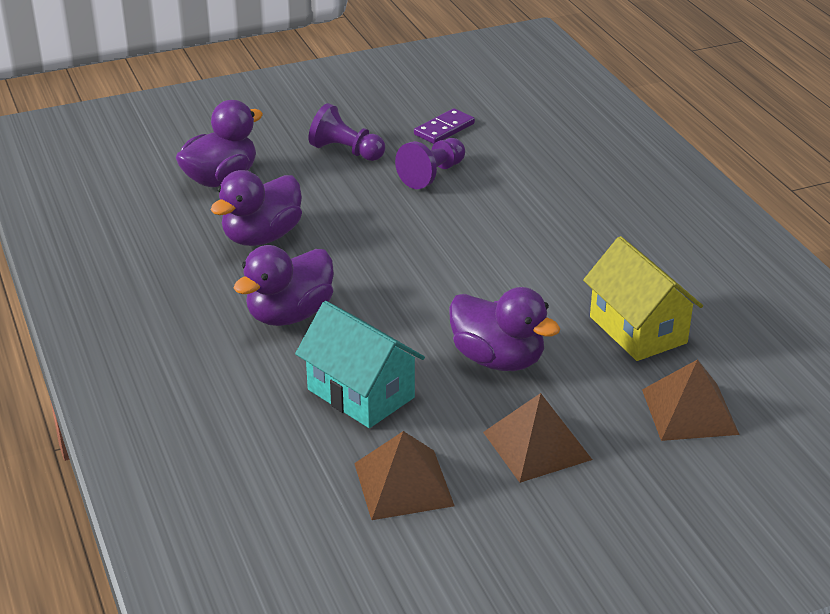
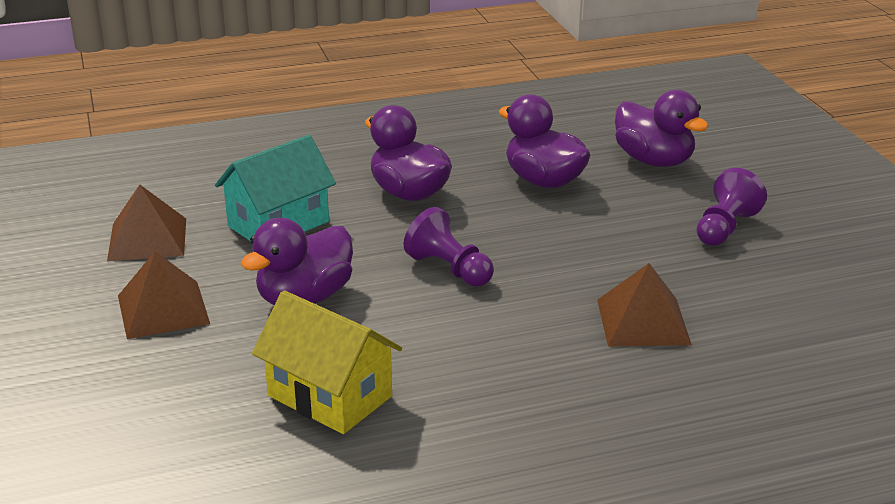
camera: 95 degrees right, 5 degrees down
purple pawn [395,138,465,189] -> purple pawn moved to [404,207,494,287]
purple domino [414,108,475,144] -> none
yellow house [583,236,703,361] -> yellow house turned 60 degrees clockwise [252,290,402,434]
brown pyramid [642,359,740,441] -> brown pyramid moved to [597,263,692,346]

